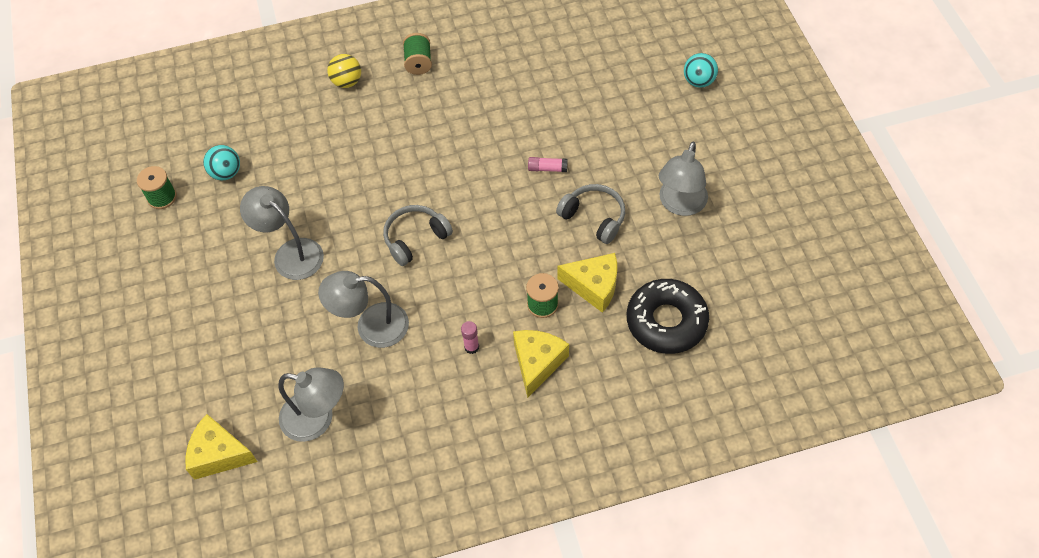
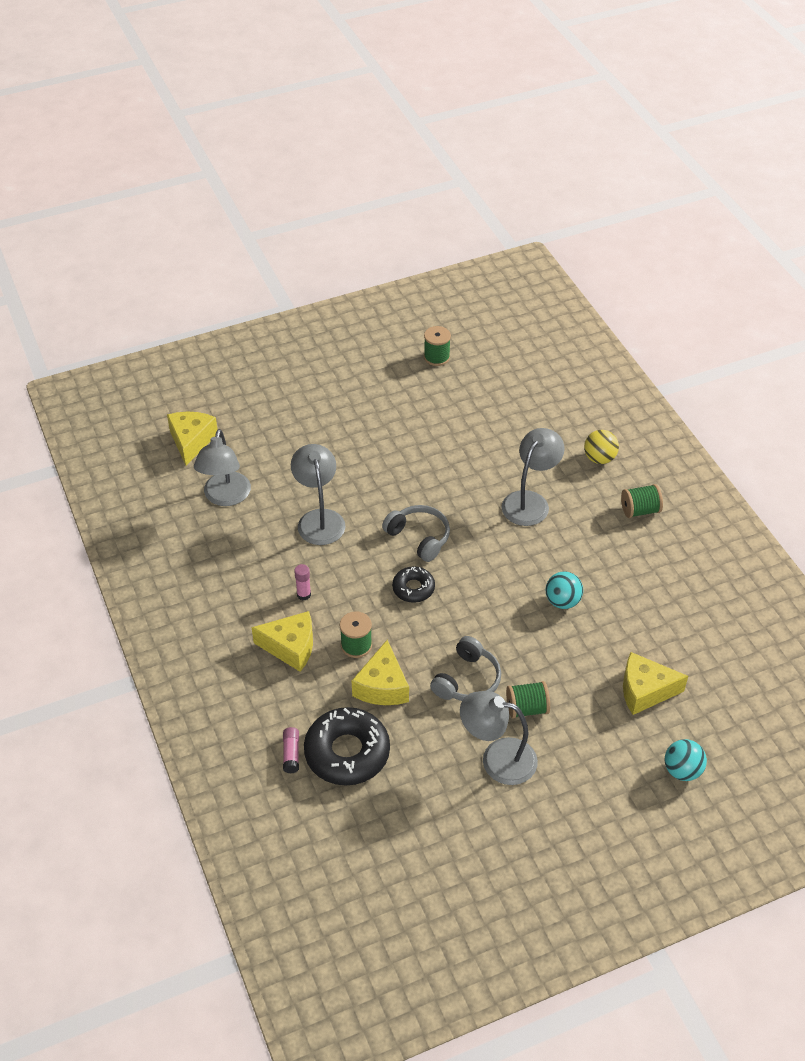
camera: 80 degrees right, 10 degrees down
turquoise ball [203,145,240,180] -> turquoise ball moved to [546,571,583,609]
grey lamp [240,186,324,280] -> grey lamp moved to [501,428,565,526]
pink glue stick [528,157,568,172] -> pink glue stick moved to [283,727,299,774]
none -> black donut [392,566,435,603]
none -> green spool [506,681,550,718]
none -> yellow cheese [623,652,688,715]

